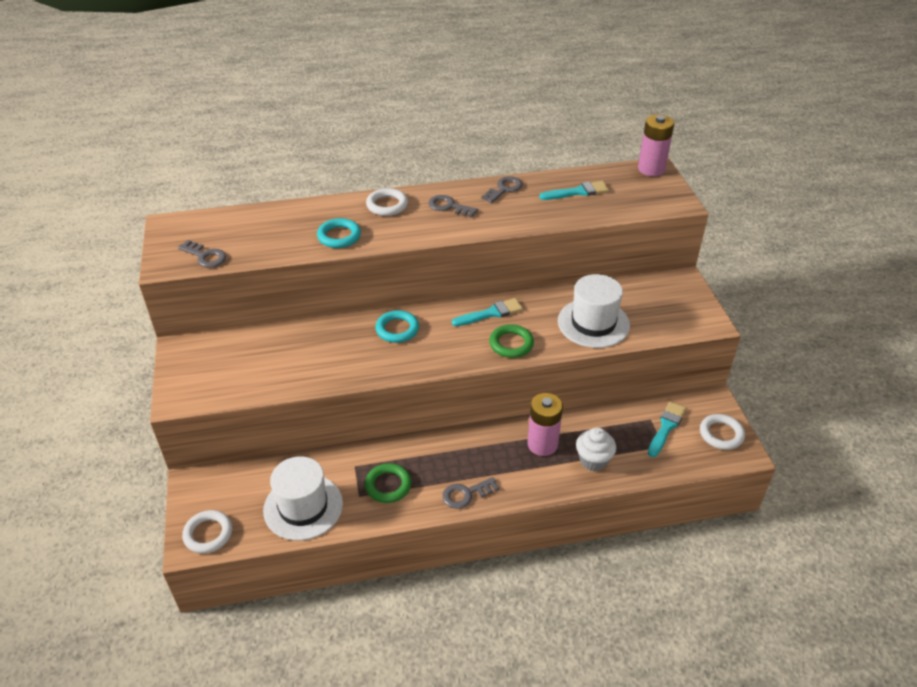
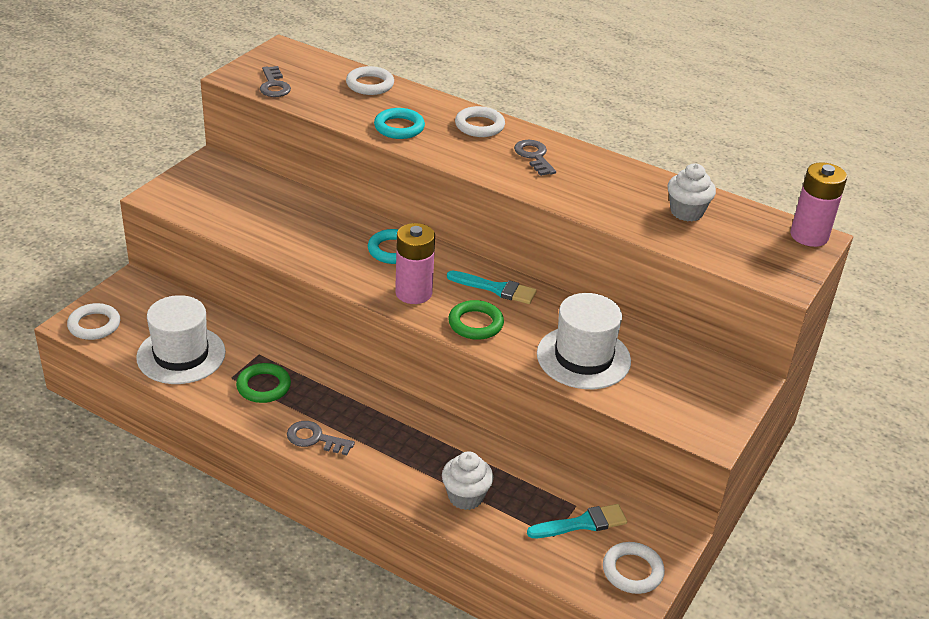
camera: 40 degrees right, 5 degrees down
grey key [481,176,523,203] -> none
pink battery [527,393,563,456] -> pink battery moved to [395,223,435,304]
turquoise brush [539,181,609,200] -> white cupcake [668,163,716,221]
none -> white ring [346,66,394,95]

